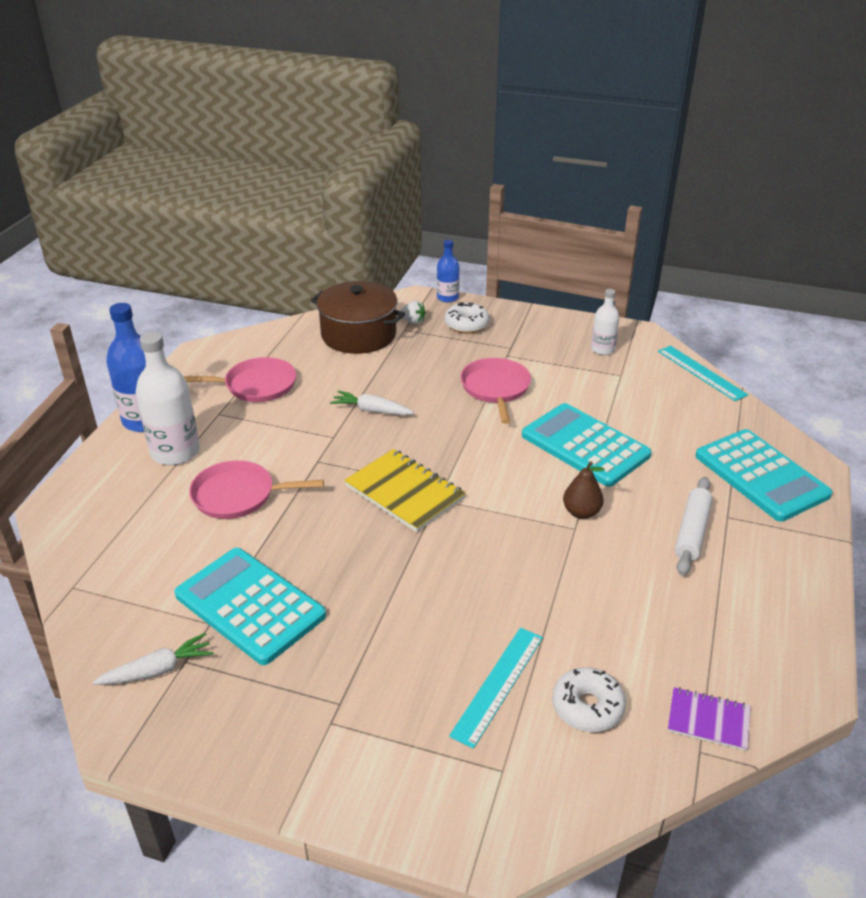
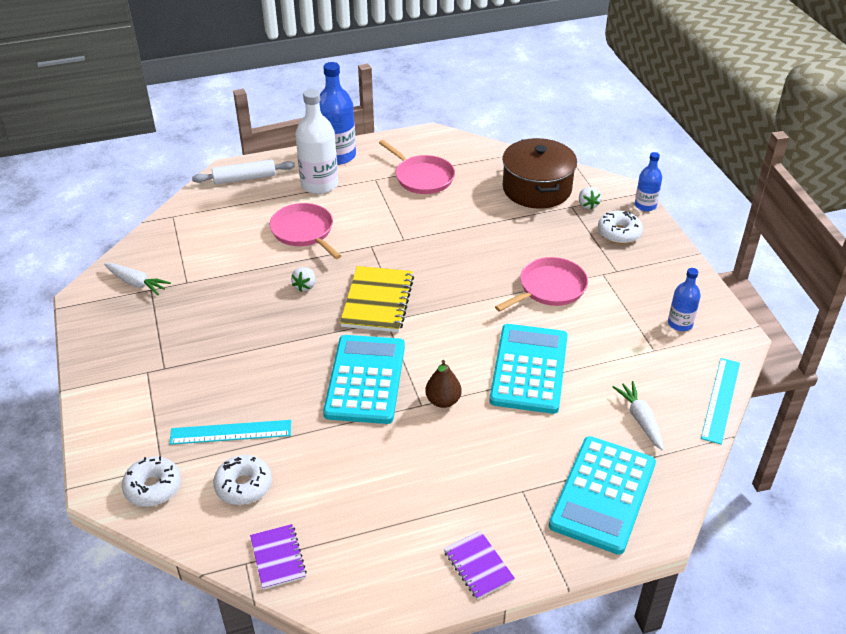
camera: 55 degrees right, 5 degrees up
turquoise calculator [174,548,326,665] -> turquoise calculator moved to [323,335,405,424]
white carrot [330,391,414,415] -> white carrot moved to [613,381,664,450]
white bottle [591,289,620,355] -> blue bottle [668,268,701,331]
white rolling pin [675,477,713,576] -> white rolling pin moved to [192,159,295,184]
none -> white donut [122,456,181,507]
none -> white strawberry [291,267,315,292]
none -> purple notebook [444,531,515,600]

